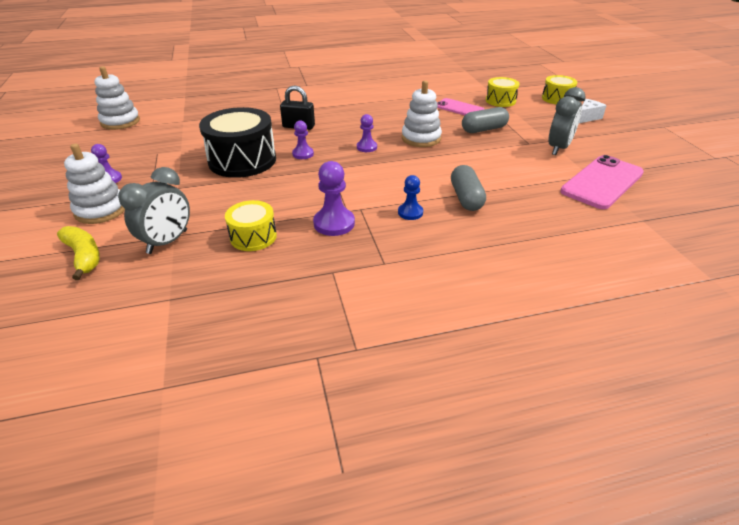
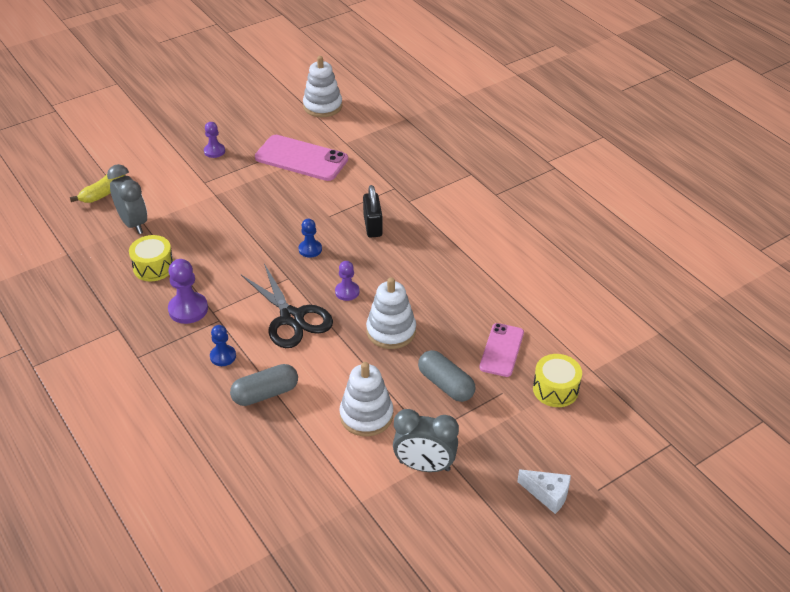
camera: 70 degrees right, 5 degrees up
white stacking toy [64,143,125,224] -> white stacking toy moved to [339,362,393,437]
grey clock [118,167,190,254] -> grey clock turned 135 degrees counterclockwise [107,164,147,234]
black drum [199,107,276,178] -> none
purple pawn [292,120,314,159] -> blue pawn [299,219,322,258]
yellow drum [542,75,578,104] -> none
pink phone [561,155,644,209] -> pink phone moved to [255,135,348,181]
none -> black scissors [241,264,333,348]

